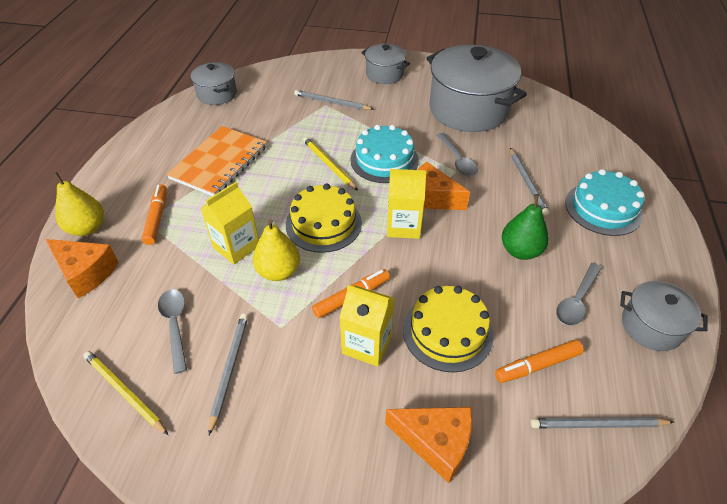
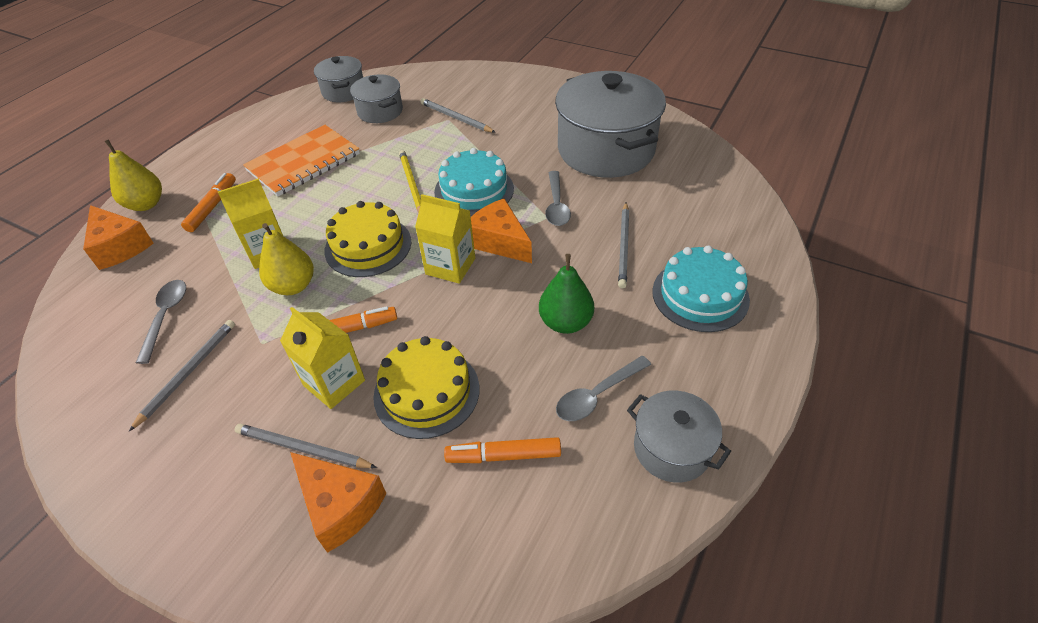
camera: 20 degrees right, 0 degrees up
yellow pencil [83,351,168,435] -> none
grey pot [361,44,410,84] -> grey pot moved to [350,74,403,123]
grey pencil [531,417,674,429] -> grey pencil moved to [235,424,377,468]

